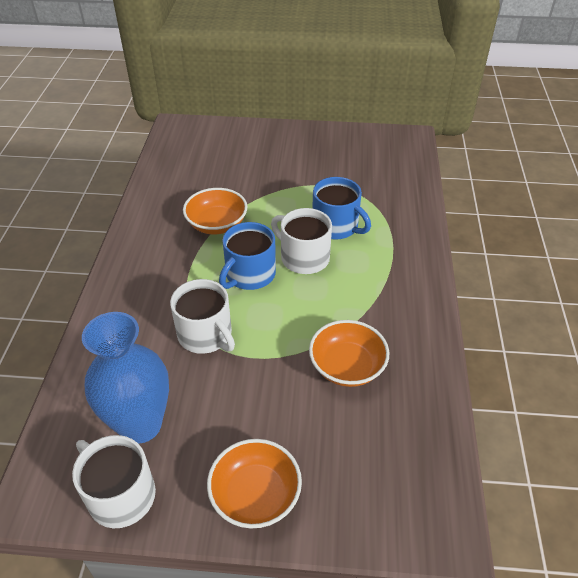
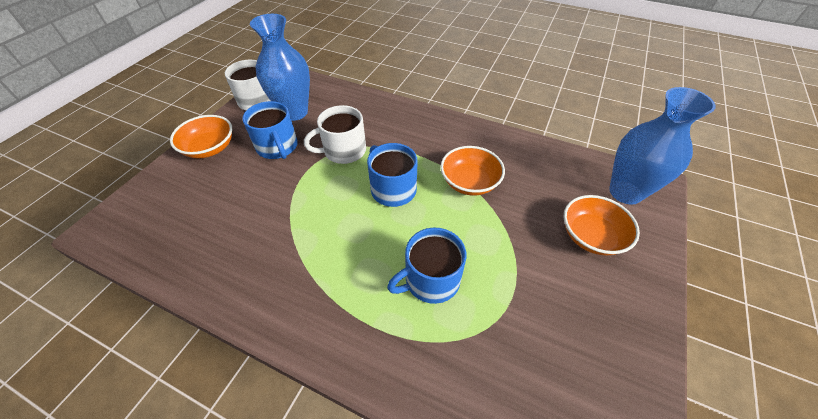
camera: 110 degrees right, 5 degrees up
white mug [271,208,332,274] -> none
orange bowl [309,320,389,387] -> orange bowl moved to [564,195,640,256]
none -> blue mug [243,101,298,159]
none -> blue vase [609,87,716,205]

